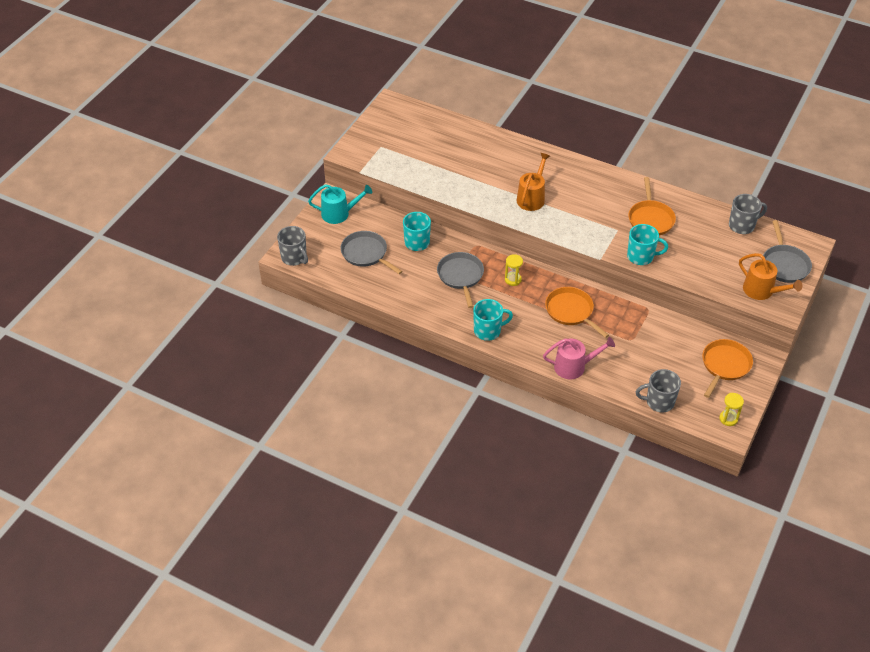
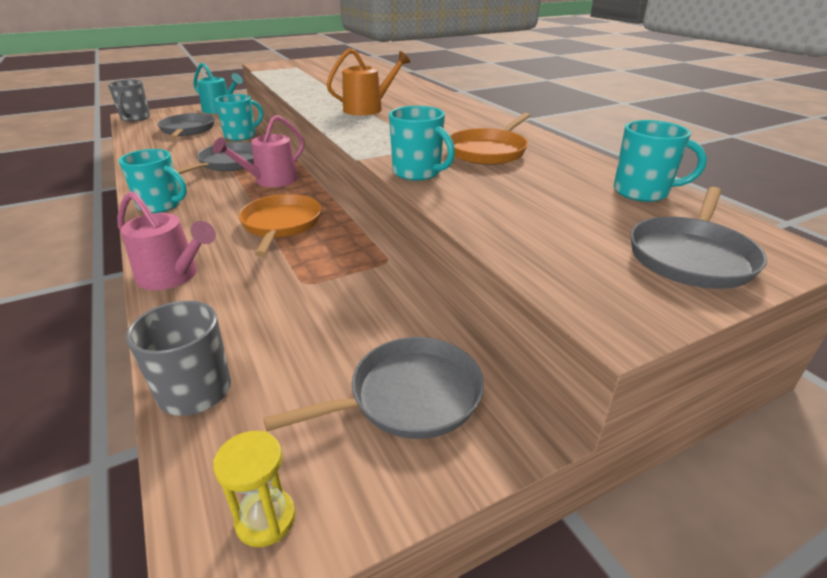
camera: 35 degrees right, 15 degrees down
yellow hourglass [505,254,523,286] -> pink watering can [213,115,305,187]
orange pan [702,339,753,398] -> grey pan [263,337,484,439]
grey mug [729,194,767,234] -> turquoise mug [614,120,707,202]
orange watering can [739,253,802,300] -> none

